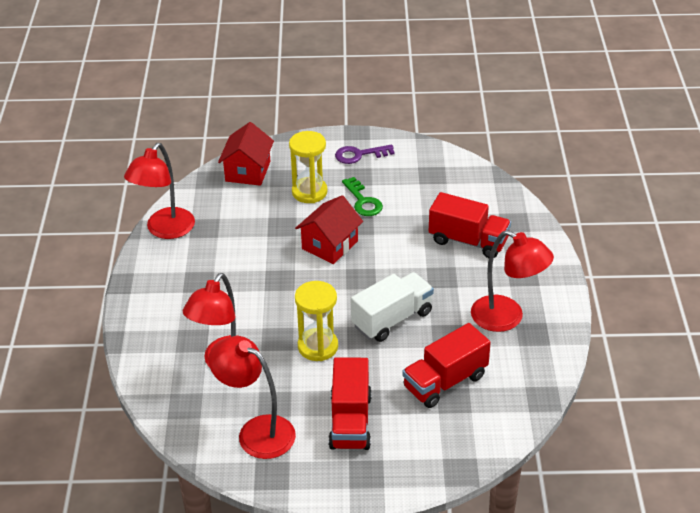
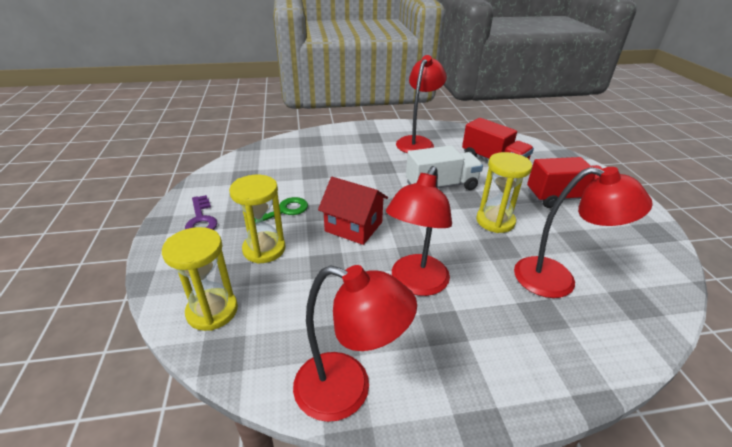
camera: 100 degrees left, 5 degrees down
red lamp [208,336,296,459] -> red lamp moved to [386,166,452,296]
red house [218,122,274,186] -> yellow hourglass [162,227,238,331]
white truck [351,272,434,342] -> white truck turned 120 degrees clockwise [406,145,483,190]
red truck [429,192,511,258] -> none

